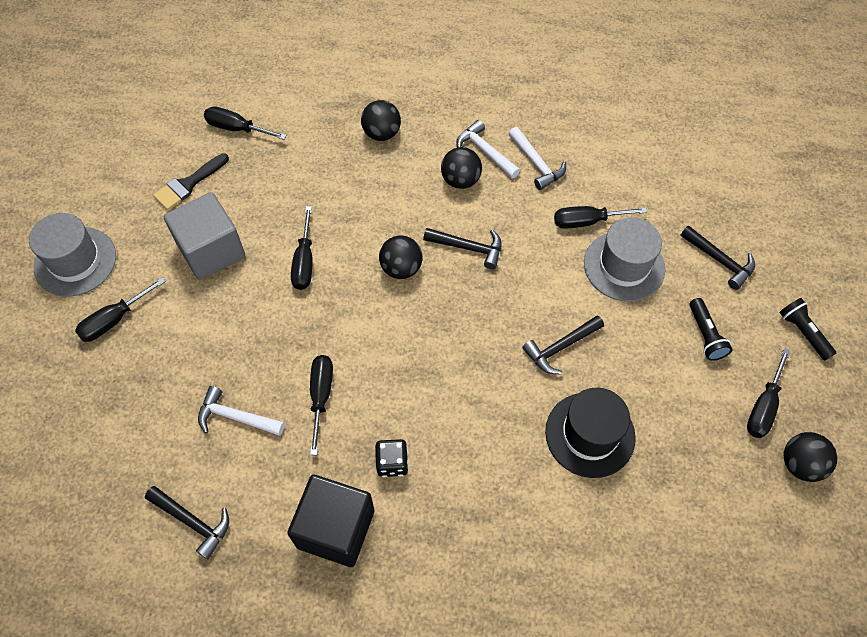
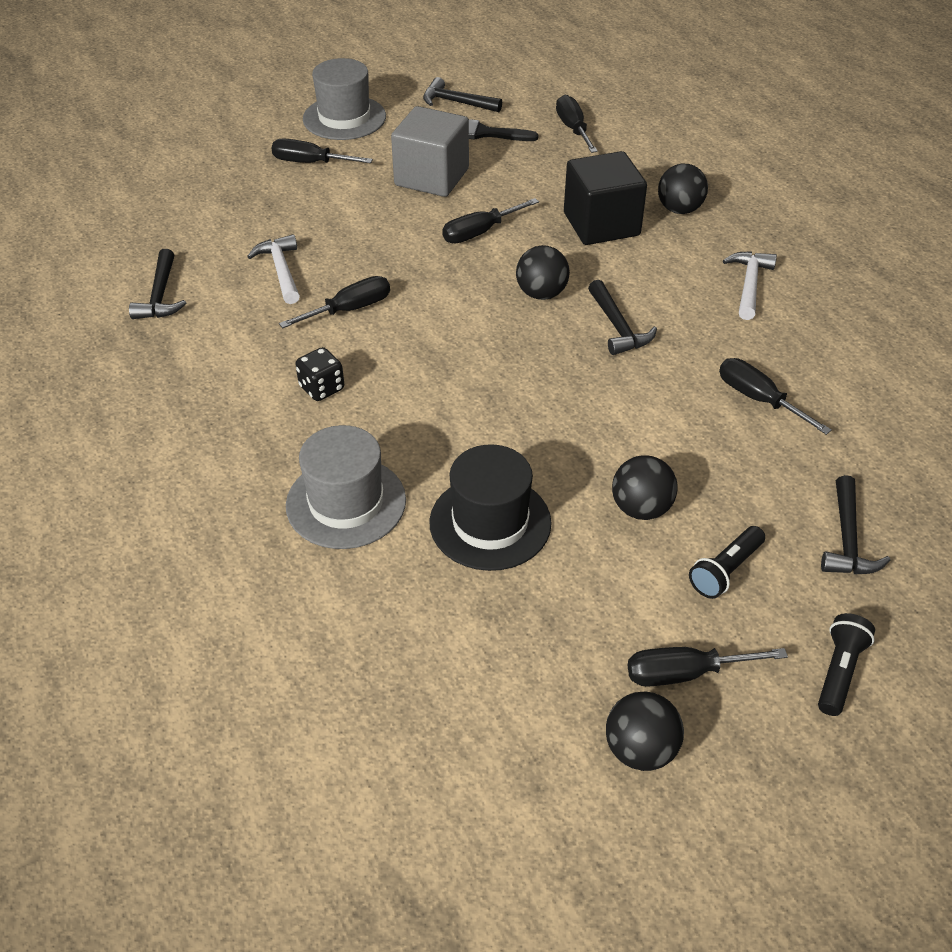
camera: 55 degrees right, 15 degrees down
black cube [287,475,374,567] -> black cube moved to [564,151,647,245]
black ball [441,147,482,189] -> black ball moved to [612,455,678,520]
white hammer [508,127,566,190] -> none
black hammer [522,315,604,374] -> black hammer moved to [423,77,502,112]
grey hat [584,217,665,301] -> grey hat moved to [286,425,406,549]

